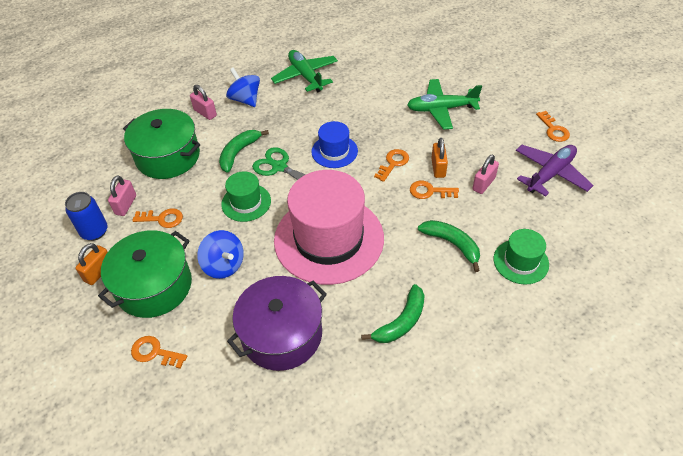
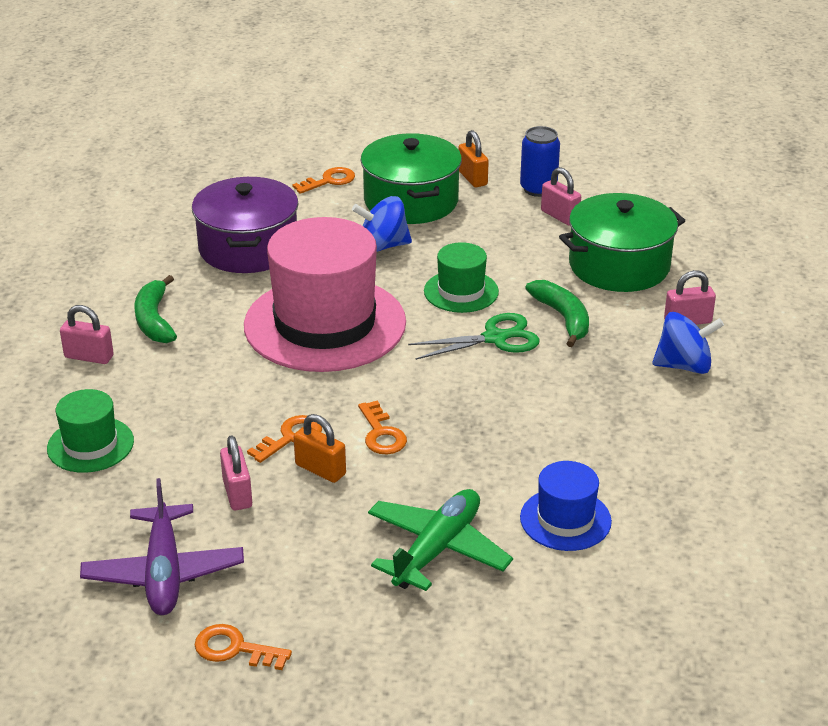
camera: 125 degrees right, 15 degrees down
orange key [132,208,183,228] -> none
green plane [271,50,338,92] -> none
blue hat [311,121,358,168] -> blue hat moved to [520,461,612,551]
green banana [418,220,480,272] -> none
none -> pink padlock [60,305,114,364]

